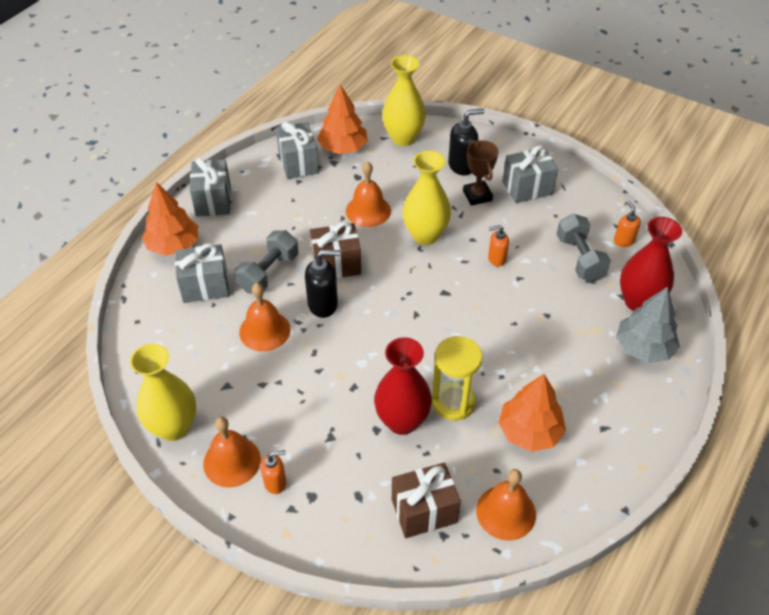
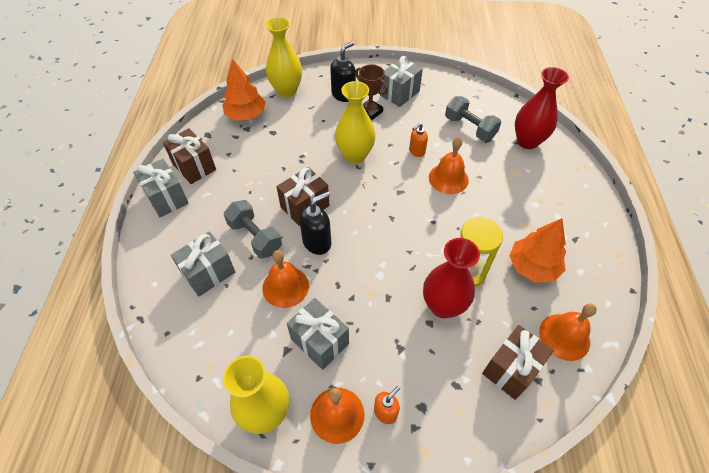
camera: 30 degrees left, 5 degrees up
orange tree [142,182,198,256] -> none
grey dumbbell [234,230,298,294] -> grey dumbbell turned 45 degrees counterclockwise [224,200,282,258]
grey gift [276,122,319,179] -> grey gift moved to [287,298,349,370]
orange bell [346,161,391,227] -> orange bell moved to [429,137,469,194]
orange soap dispenser [614,201,641,247] -> none
grey tree [616,287,680,363] -> none
none -> brown gift [163,128,216,184]

